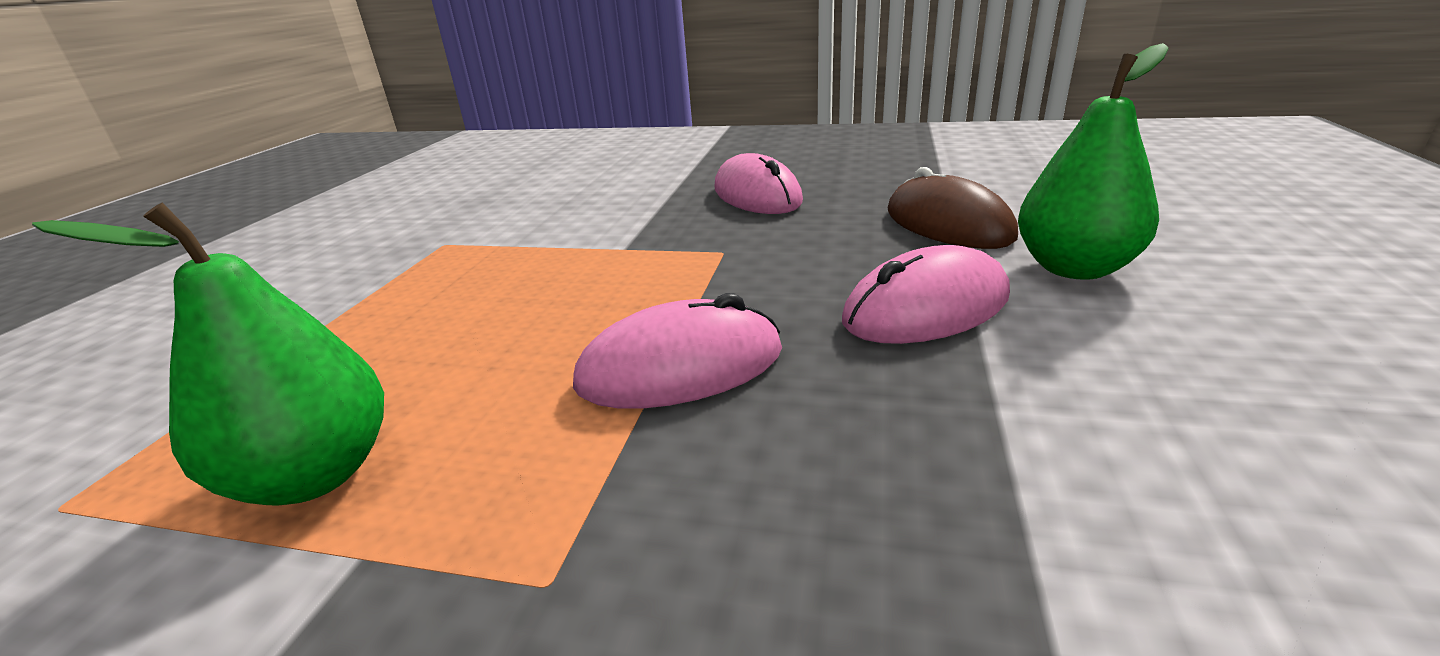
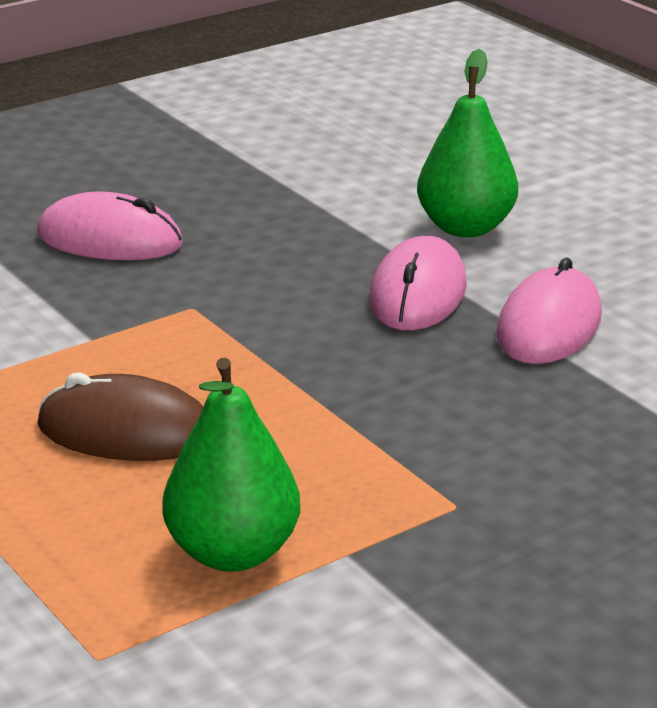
camera: 50 degrees left, 0 degrees up
pink mouse [573,293,782,409] -> pink mouse moved to [496,258,602,364]
brown mouse [888,167,1018,249] -> brown mouse moved to [37,372,203,461]

